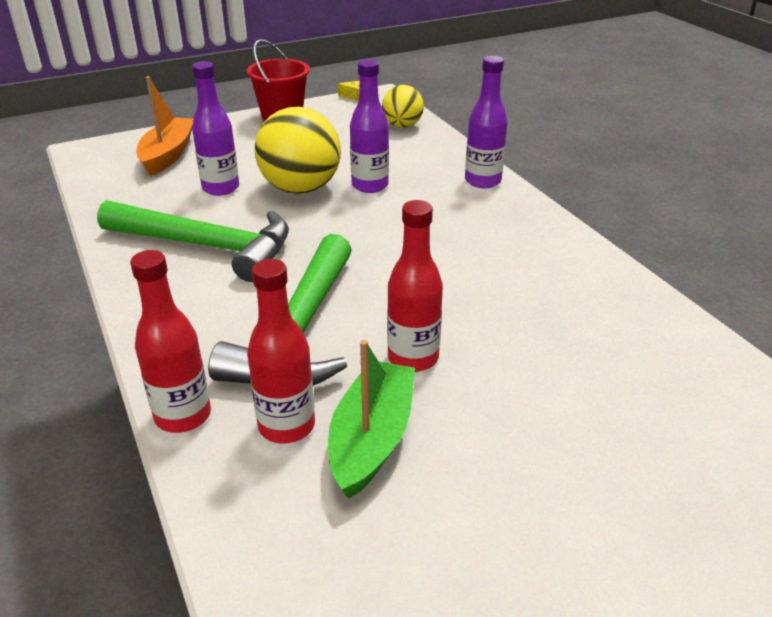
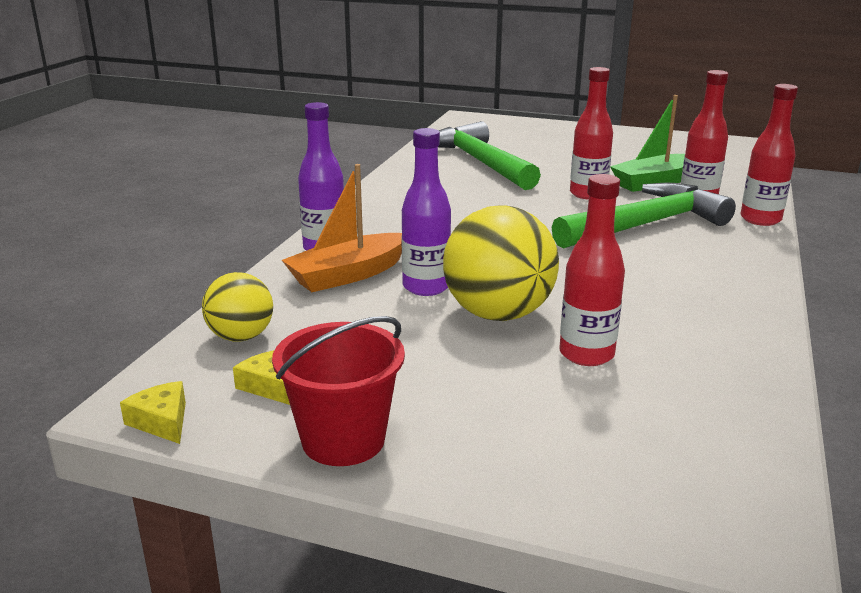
camera: 135 degrees left, 10 degrees down
green hammer [97,200,289,282] -> green hammer moved to [438,121,541,190]
orange boat [137,76,193,176] -> orange boat moved to [282,164,402,292]
purple bottle [192,61,239,196] -> red bottle [560,174,625,366]
none -> yellow cheese [233,350,290,405]

